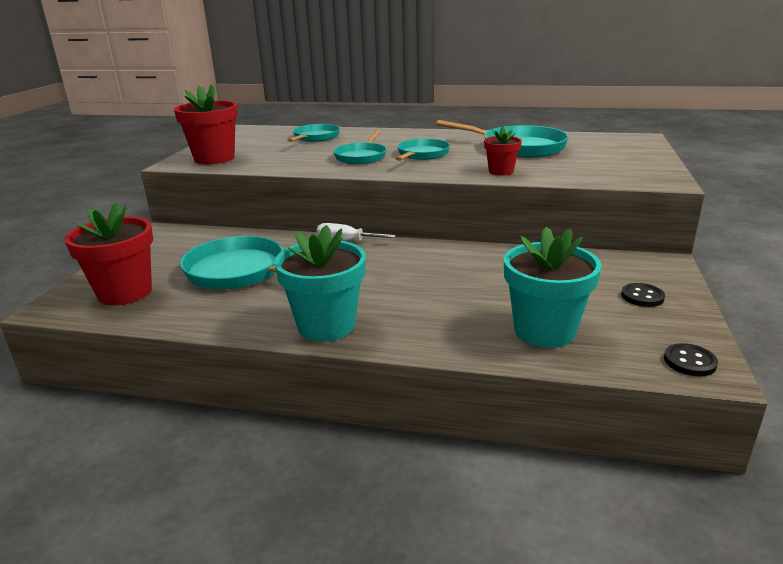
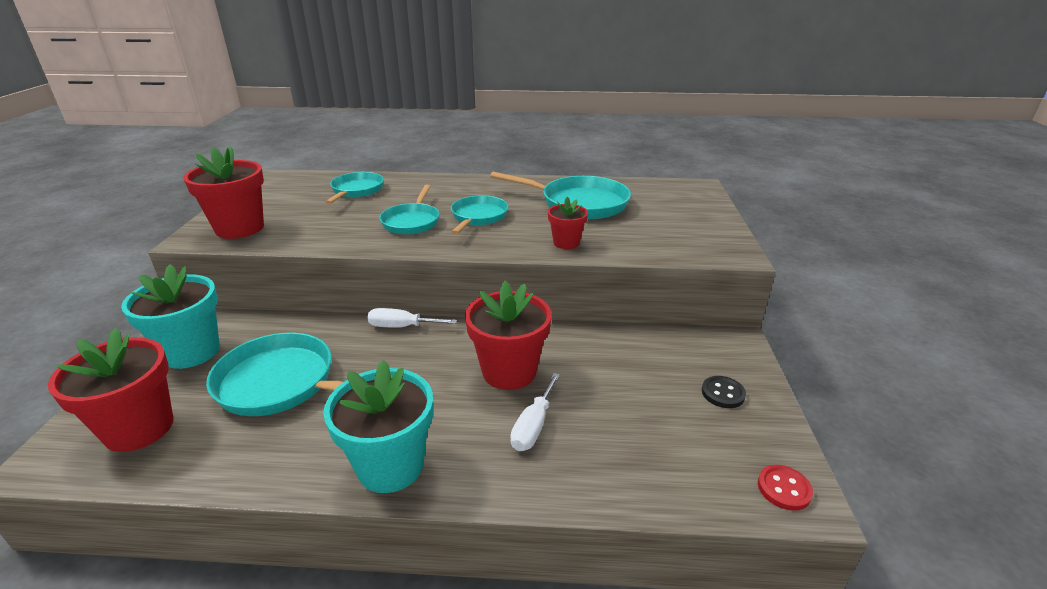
camera: 10 degrees left, 5 degrees up
turquoise flower pot [504,227,602,348] -> turquoise flower pot moved to [121,264,220,369]
black button [664,343,718,376] -> red button [758,465,813,511]
none -> red flower pot [465,281,552,390]
none -> white screwdriver [510,373,560,451]

